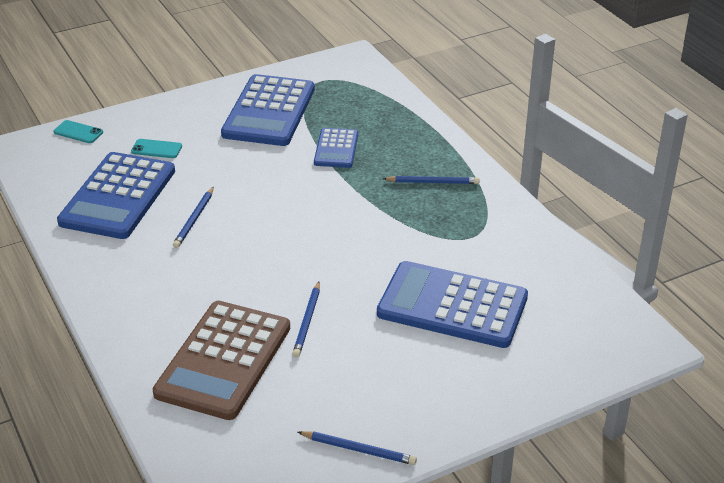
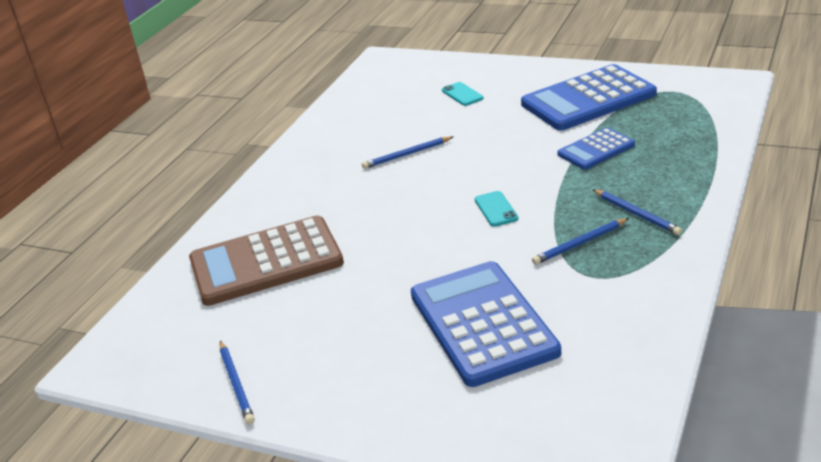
camera: 55 degrees right, 5 degrees down
turquoise phone [53,120,103,143] -> turquoise phone moved to [474,191,518,227]
blue calculator [57,152,175,239] -> none
blue pencil [292,282,320,357] -> blue pencil moved to [532,218,629,265]

